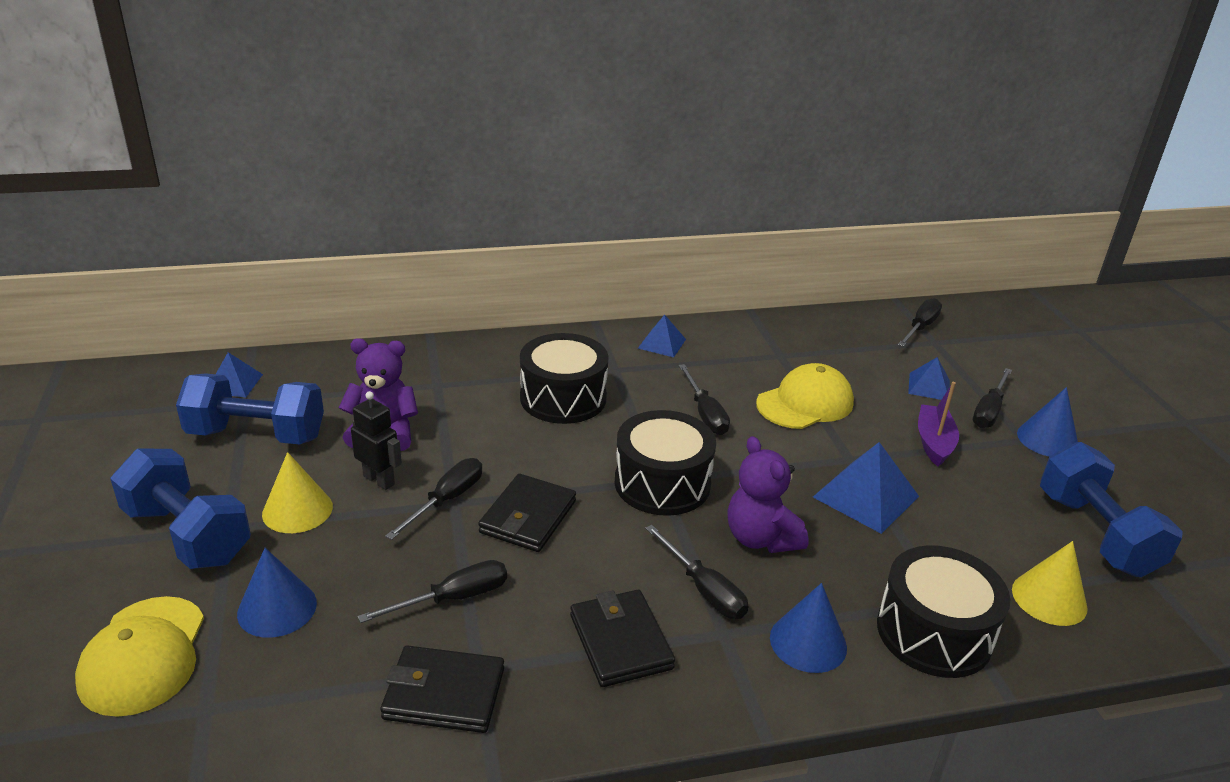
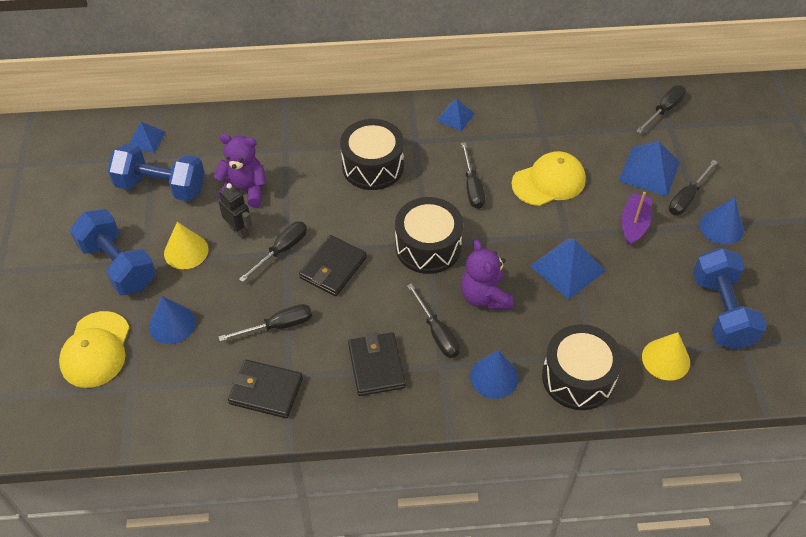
camera: 10 degrees right, 20 degrees up
blue pyramid [908,357,950,400] -> blue pyramid [618,141,680,196], size x1.66

